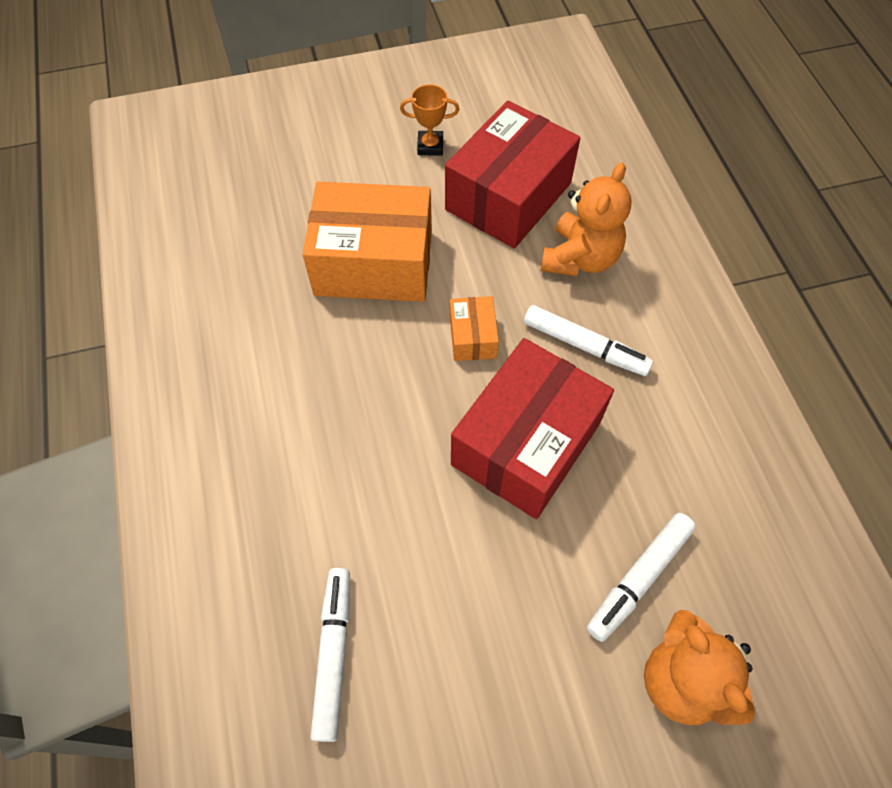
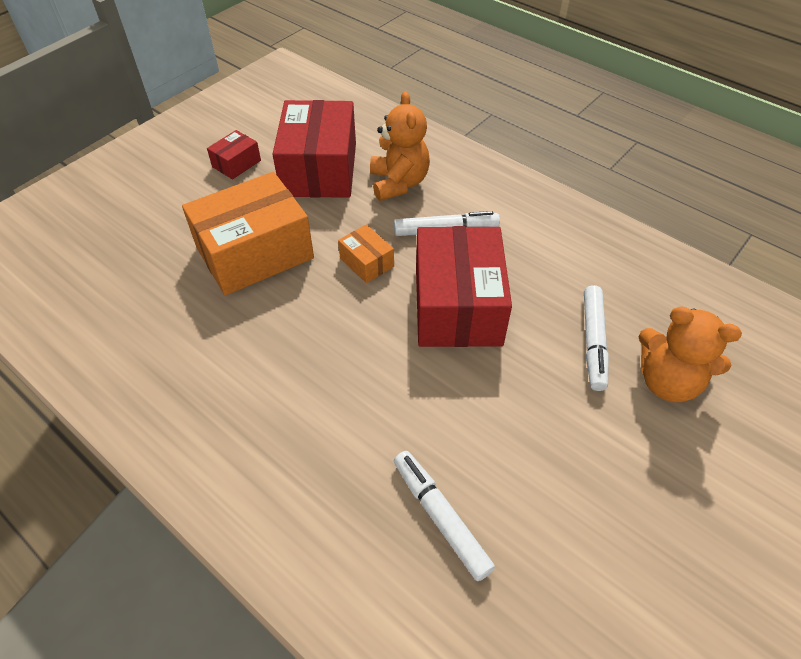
camera: 35 degrees left, 10 degrees down
orange trophy [400,84,459,156] -> red box [207,130,261,179]

